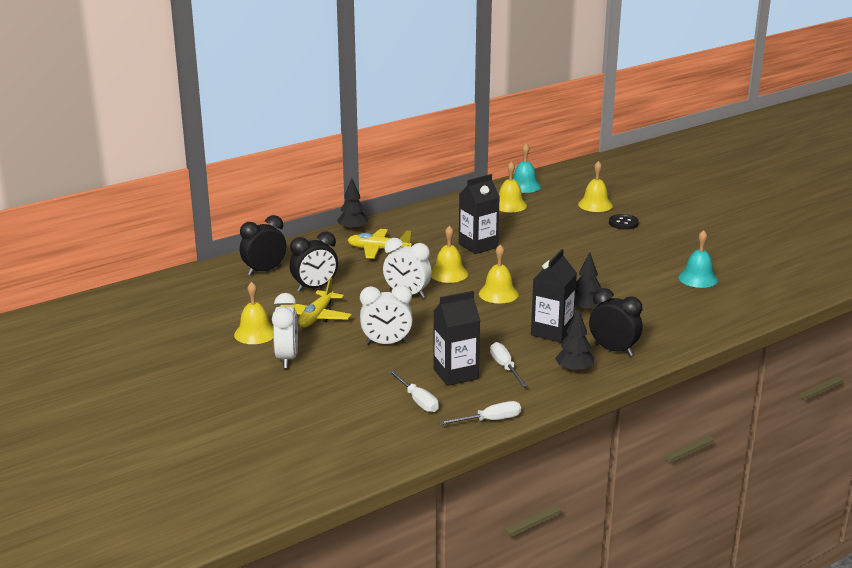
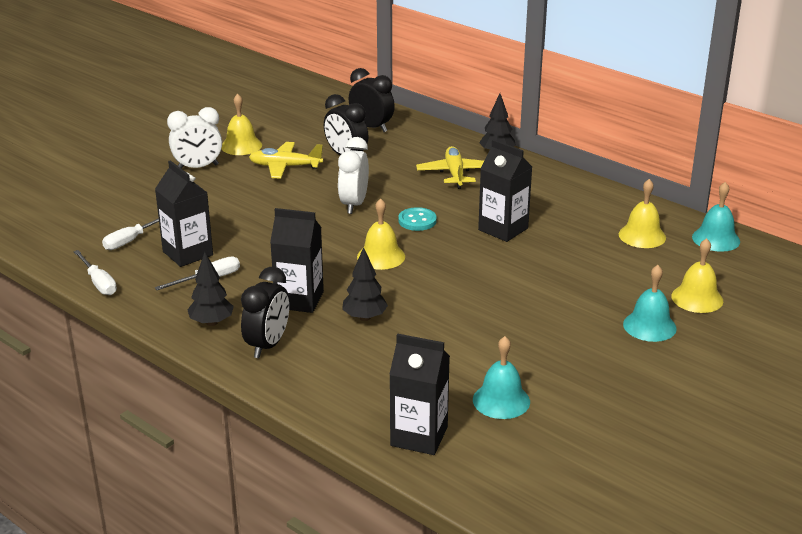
camera: 75 degrees right, 5 degrees up
white clock [360,285,413,345] -> none
yellow bell [431,225,468,283] -> turquoise button [398,207,437,231]
black button [609,214,639,230] -> turquoise bell [623,265,677,342]
none -> black carton [389,334,450,455]

